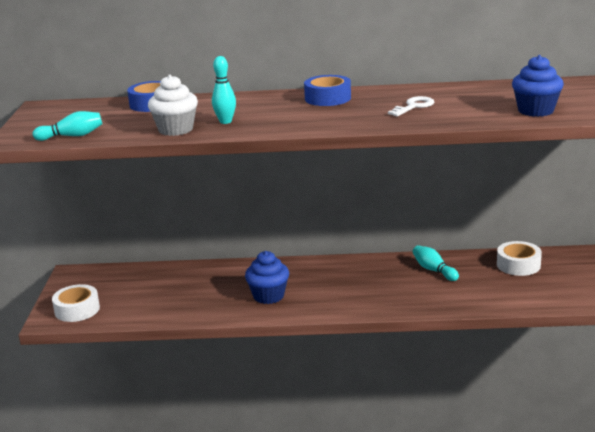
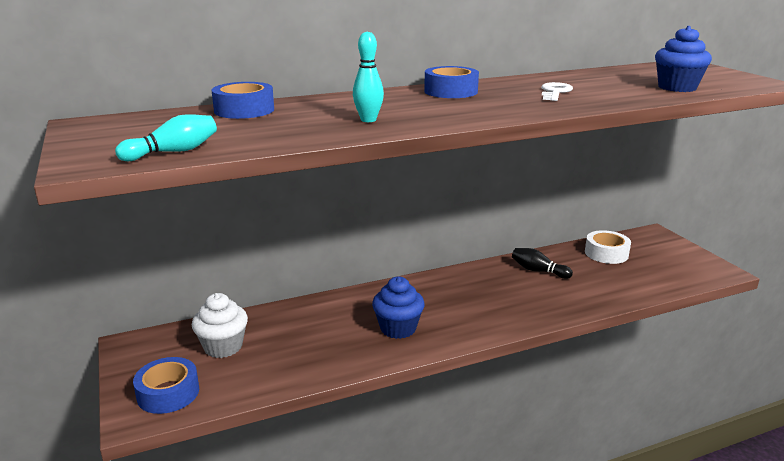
camera: 25 degrees left, 0 degrees up
white tape [52,284,100,322] -> blue tape [133,357,199,414]
white cupcake [148,75,198,136] -> white cupcake moved to [192,293,248,358]
turquoise bowling pin [413,245,459,281] -> black bowling pin [512,248,573,279]

